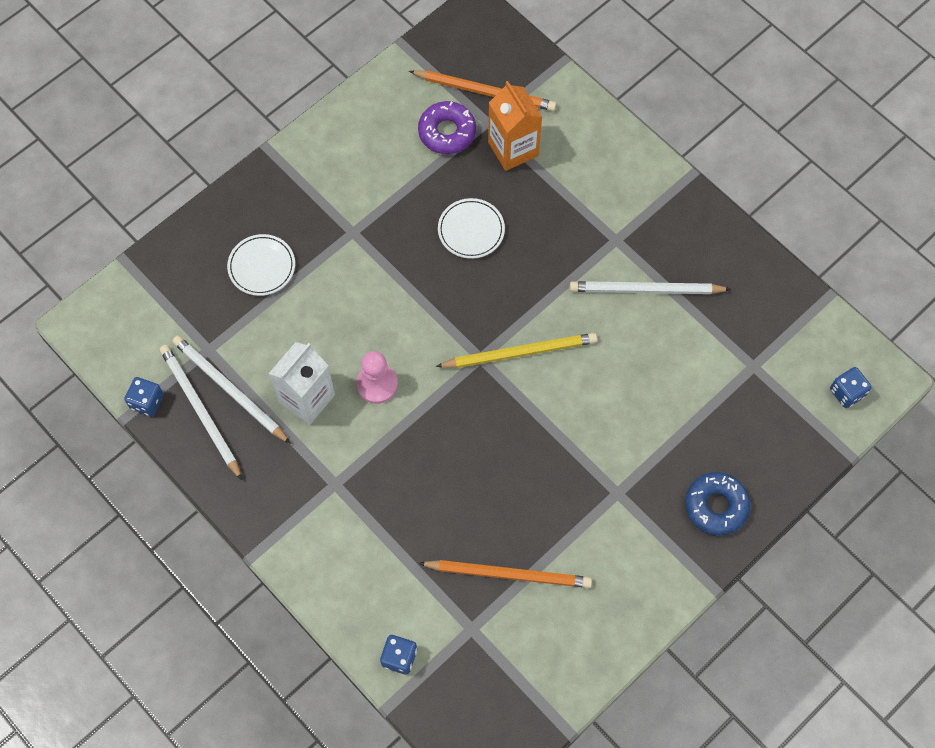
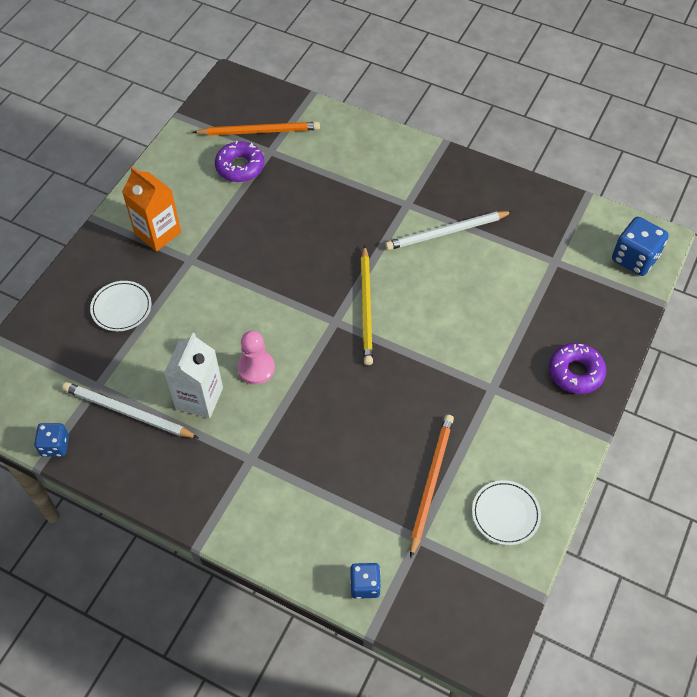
camera: 20 degrees left, 10 degrees down
white pencil [160,345,242,480] -> none
orange pencil [418,560,592,588] -> orange pencil turned 60 degrees counterclockwise [410,415,454,558]
yellow pencil [436,333,597,368] -> yellow pencil turned 120 degrees clockwise [361,245,373,365]
white plate [438,198,505,259] -> white plate moved to [472,480,541,545]
orange carton [488,81,542,171] -> orange carton moved to [122,167,181,251]
blue donut [685,472,751,535] -> purple donut [549,343,606,394]
blue dice [830,367,872,408] -> blue dice [612,217,669,276], size x1.64

